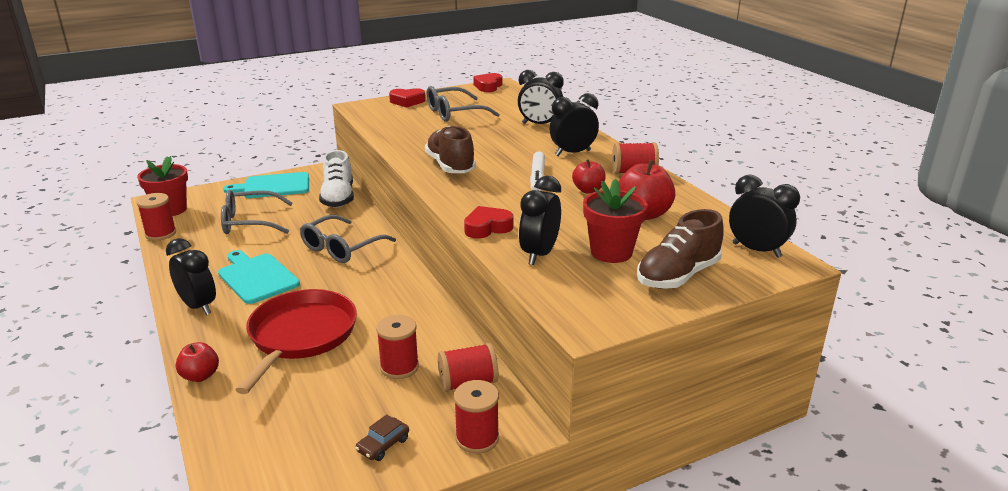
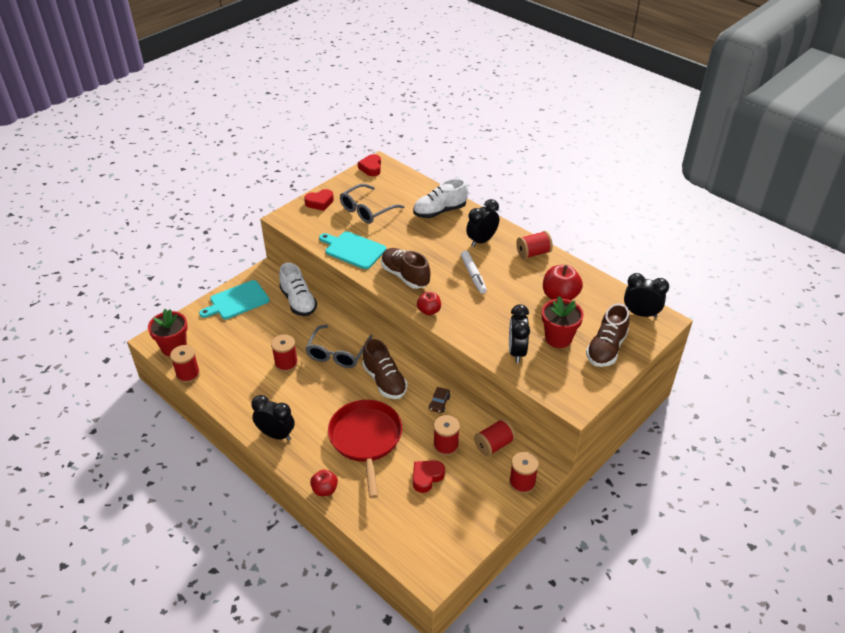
camera: 20 degrees left, 15 degrees up
turquoise cutting board [218,250,300,304] -> turquoise cutting board moved to [319,231,387,269]
grey glasses [221,190,293,234] -> none
brown car [355,414,409,461] -> brown car moved to [429,387,450,413]
red heart [464,206,514,239] -> red heart moved to [413,460,445,493]
black clock [518,70,564,124] -> white shoe [413,178,468,218]
red apple [572,159,606,193] -> red apple moved to [417,292,441,315]
none -> red spool [271,334,298,372]
none -> brown shoe [362,339,407,399]

